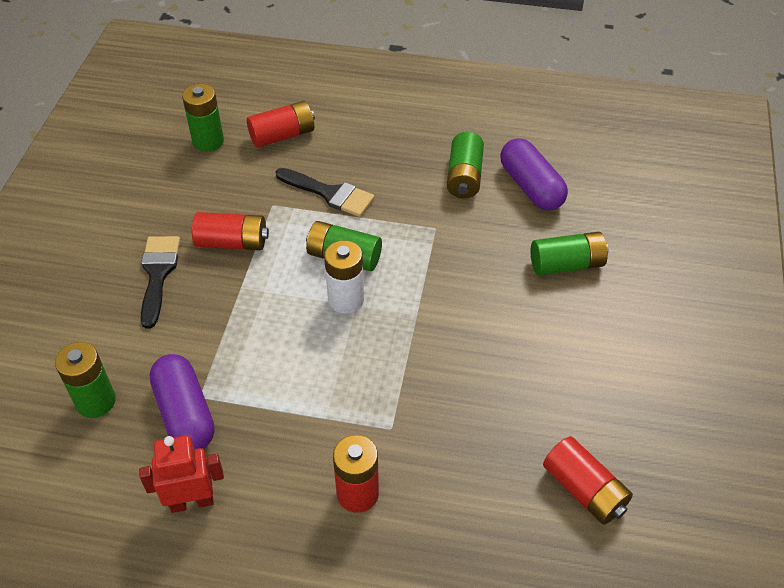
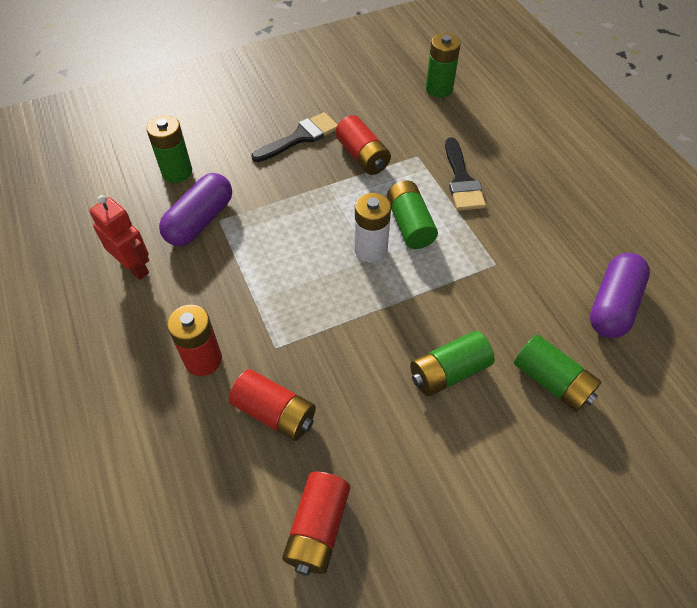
camera: 55 degrees right, 5 degrees up
red battery [247,101,315,148] -> red battery moved to [229,369,316,441]
green battery [447,132,484,198] -> green battery moved to [410,331,495,396]

